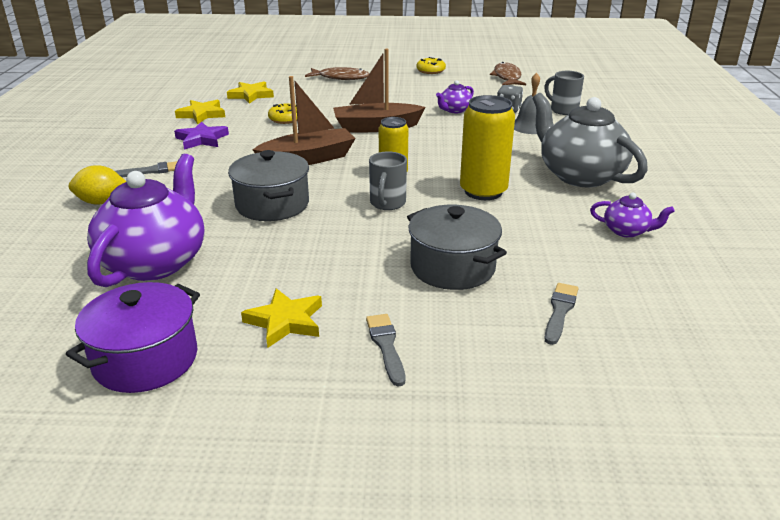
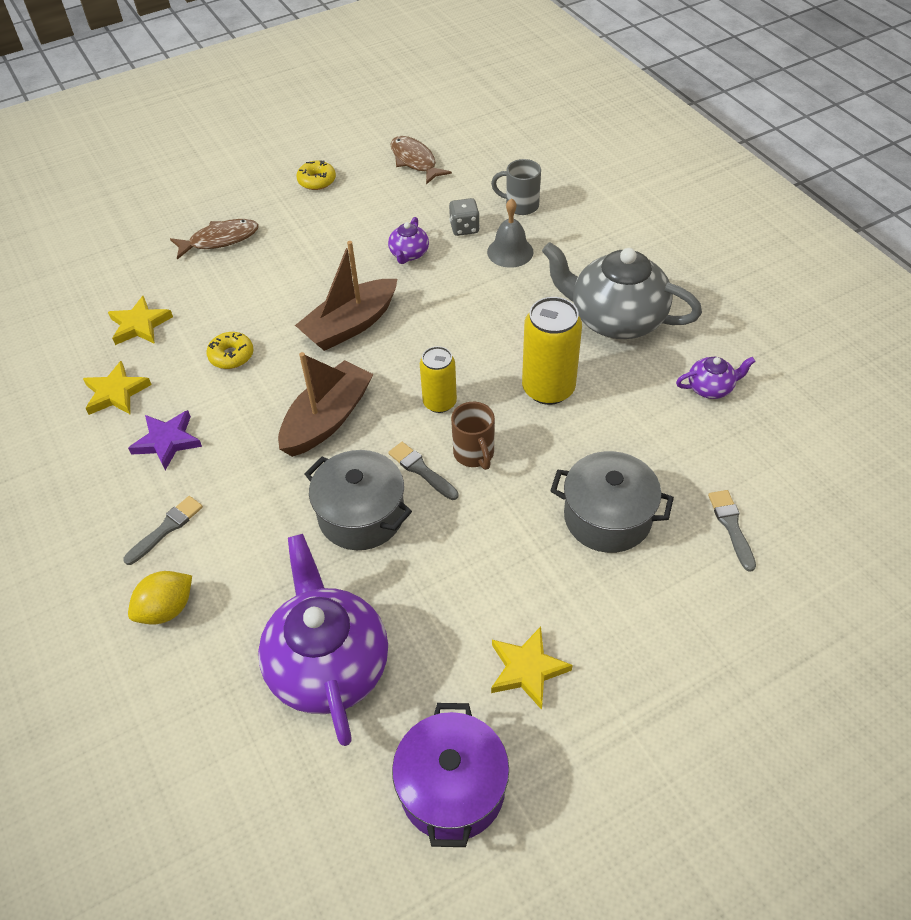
camera: 30 degrees left, 20 degrees up
grey brush [366,314,405,386] -> grey brush moved to [388,442,459,500]
grey mug [369,151,407,210] -> brown mug [451,402,495,470]

